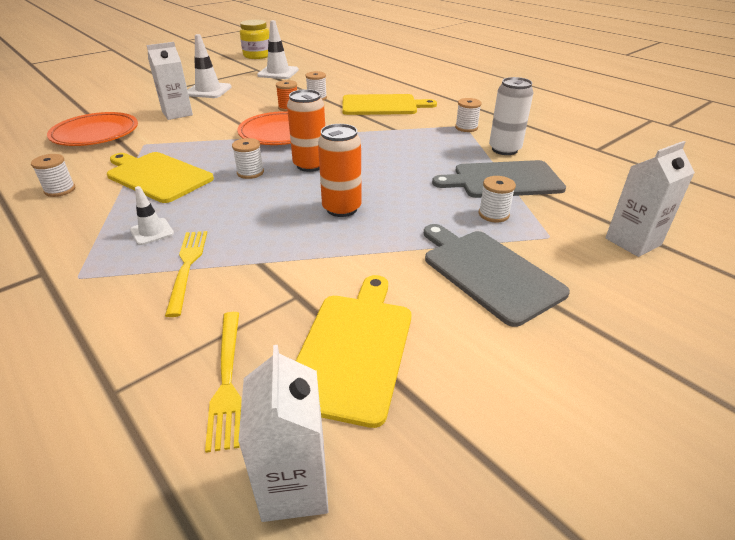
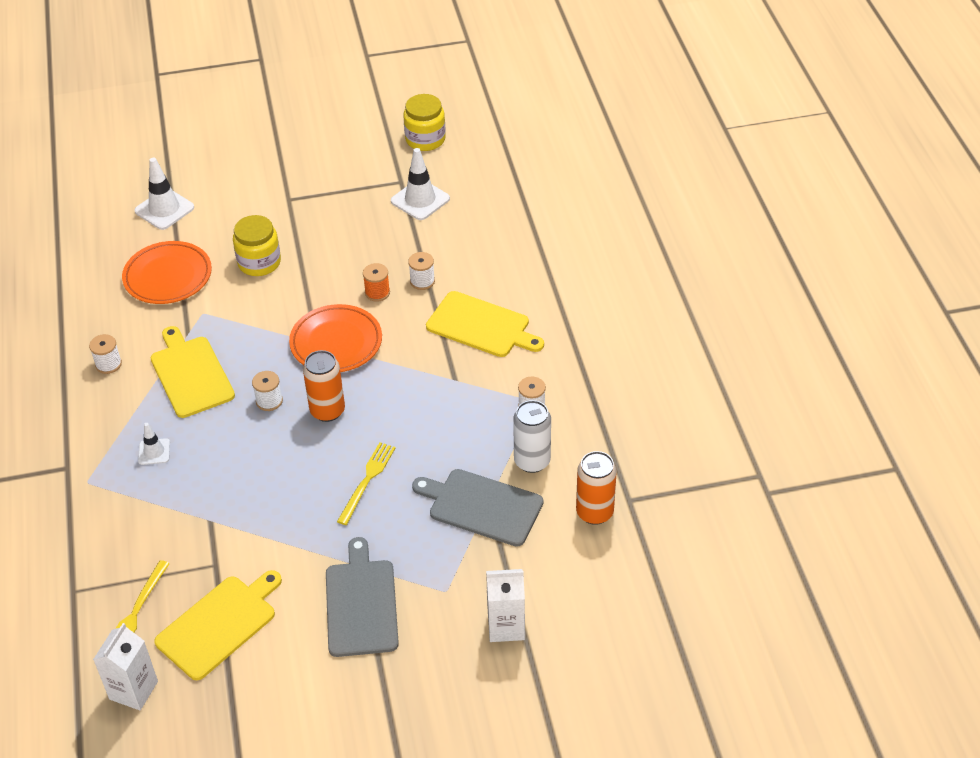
camera: 30 degrees right, 10 degrees up
white carton [146,42,193,120] -> yellow jar [233,215,281,276]
yellow fork [165,231,207,317] -> yellow fork moved to [337,442,396,525]
white traffic cone [187,34,232,98] -> white traffic cone moved to [134,158,194,230]
orange can [318,124,362,217] -> orange can moved to [576,451,617,525]
white spool [479,176,516,222] -> none

